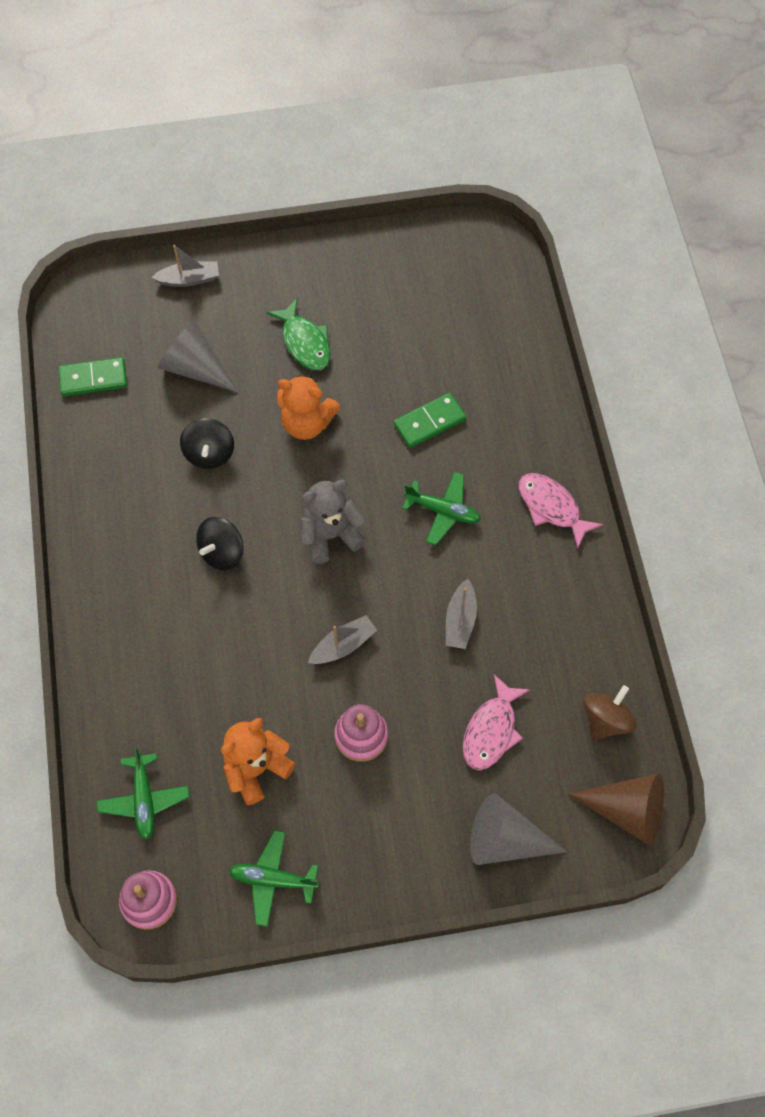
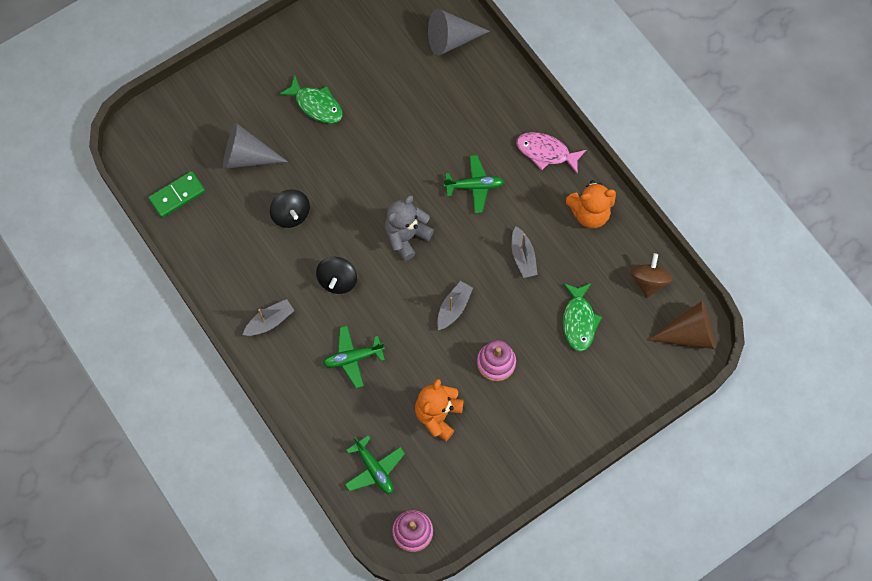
camera: 25 degrees left, 5 degrees up
grey boat [151,245,219,287] -> grey boat moved to [243,299,295,336]
green plane [229,830,319,927] -> green plane moved to [323,326,385,388]
orange teddy bear [277,374,340,440] -> orange teddy bear moved to [566,180,616,228]
green domino [394,393,466,448] -> none
pink fish [463,674,530,770] -> green fish [563,283,602,352]
grey cone [470,794,567,865] -> grey cone moved to [428,9,490,56]

